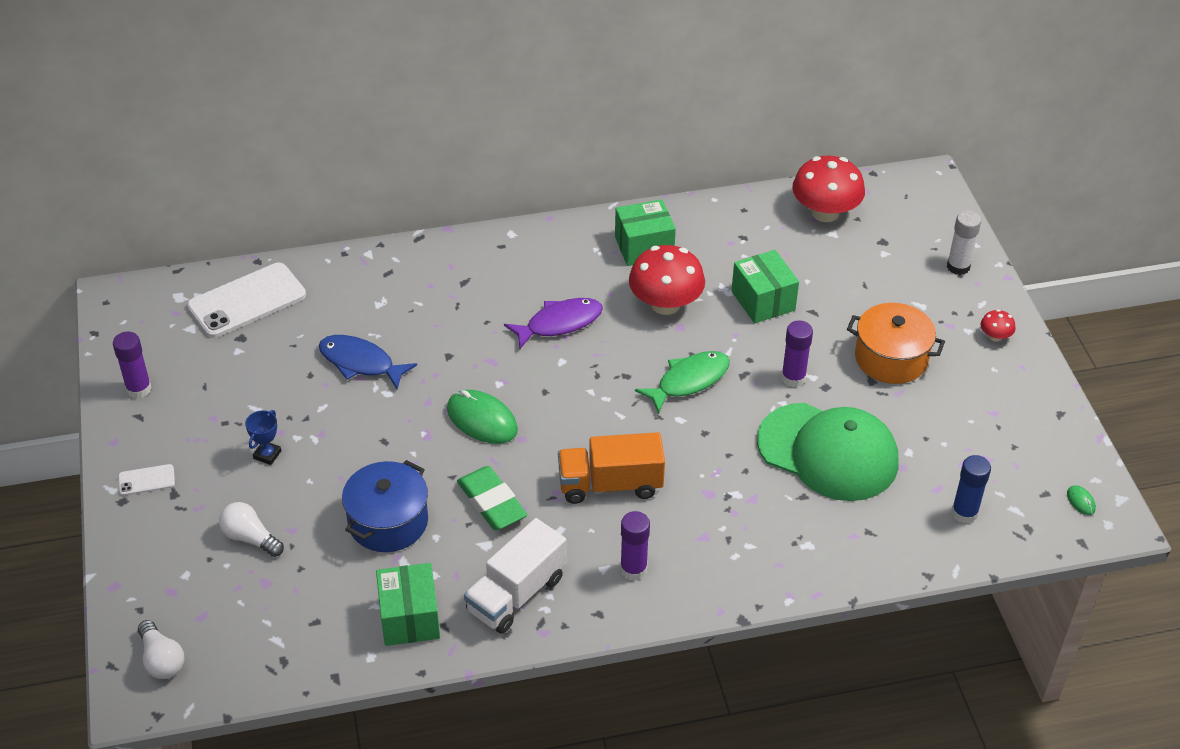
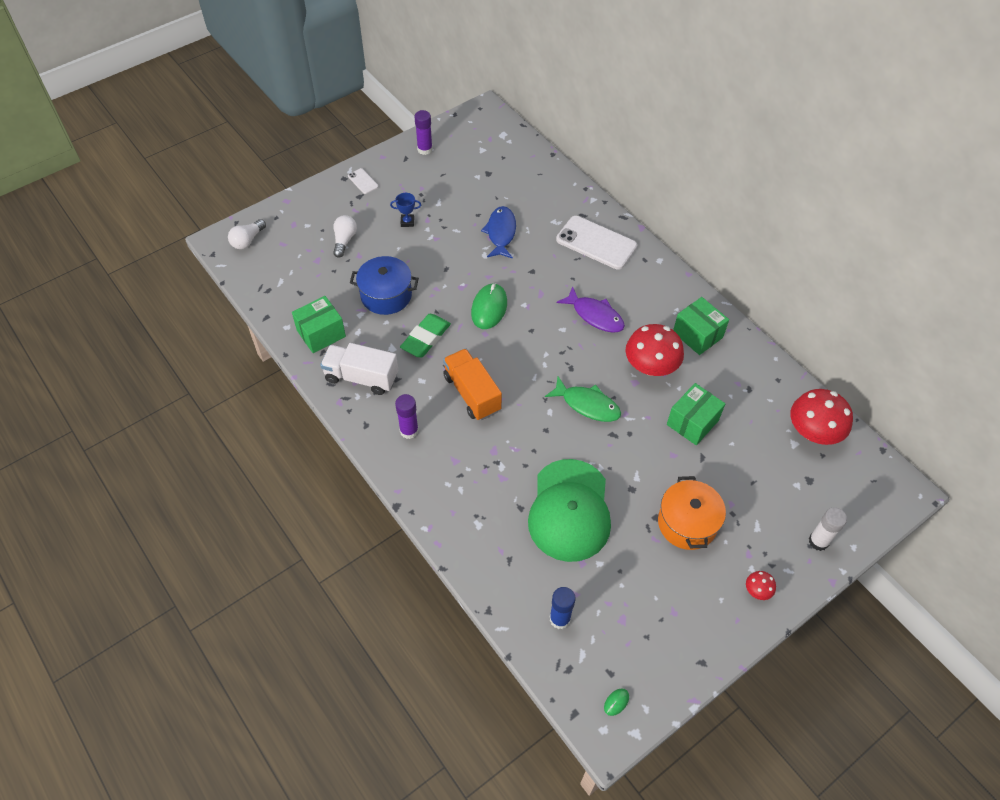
camera: 65 degrees right, 10 degrees up
white phone [187,263,306,338] -> white phone moved to [556,216,637,270]
purple glue stick [781,320,813,387] -> none

